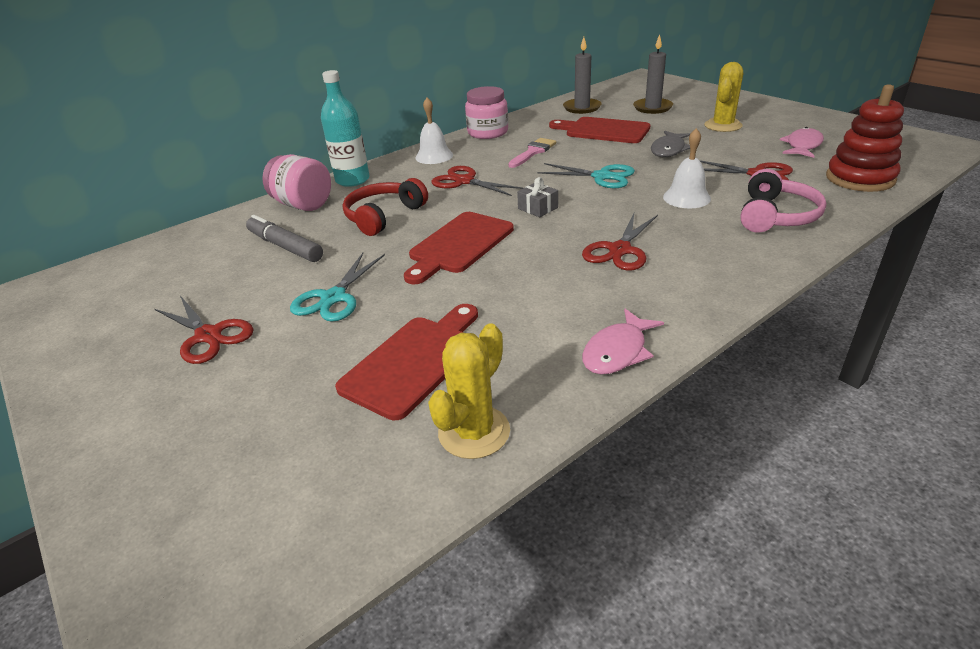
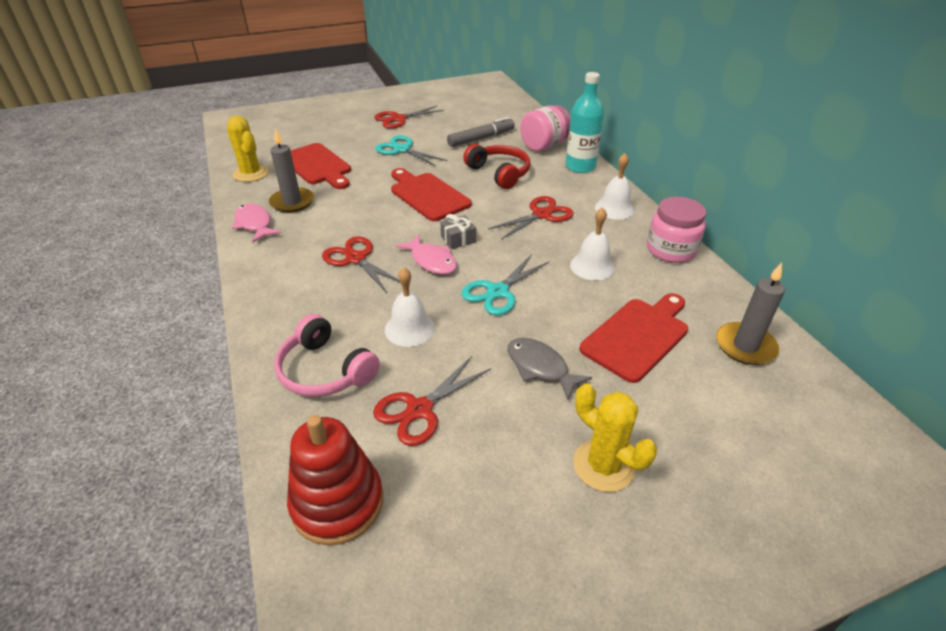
camera: 105 degrees right, 5 degrees up
pink brush [508,138,556,168] -> white bell [570,207,615,280]
grey candle [633,34,673,114] -> grey candle moved to [269,129,314,213]
pink fish [780,127,824,158] -> pink fish moved to [395,234,457,274]

